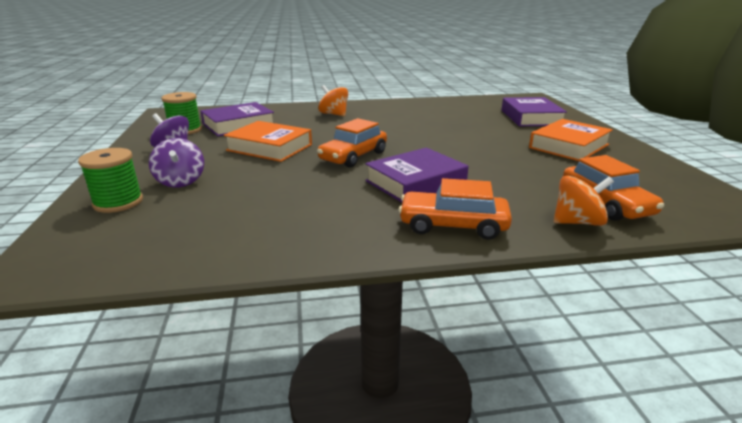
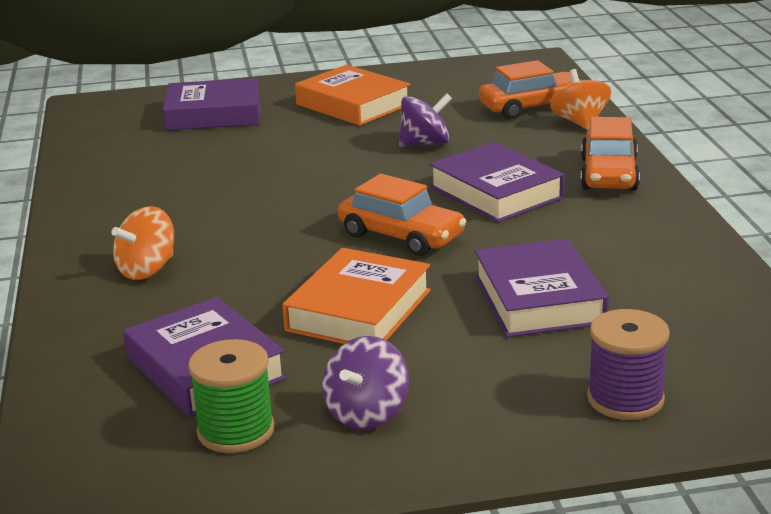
camera: 90 degrees left, 0 degrees up
green spool [78,148,143,213] -> purple spool [587,309,670,420]
purple spinning top [149,138,204,187] -> purple spinning top moved to [399,94,452,147]
none -> purple book [475,239,609,337]

